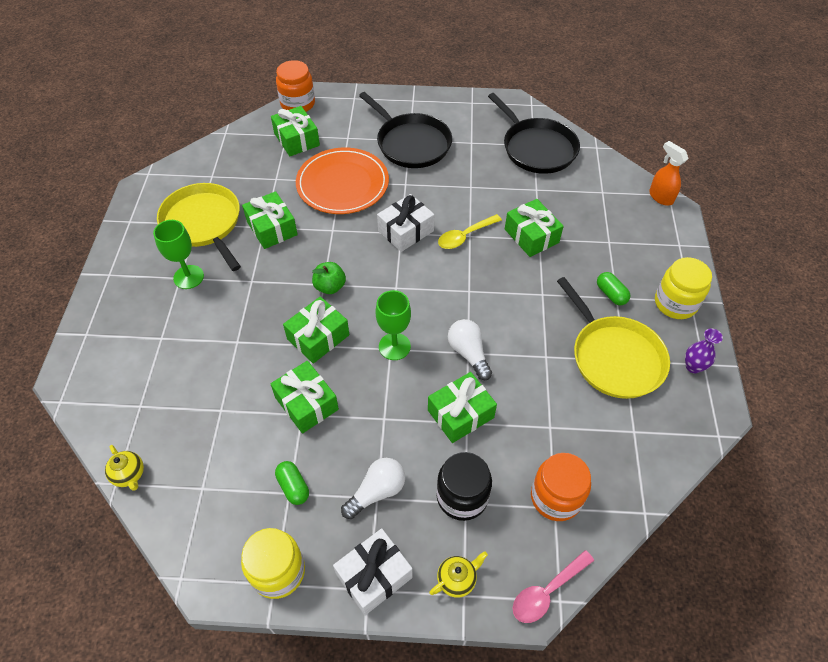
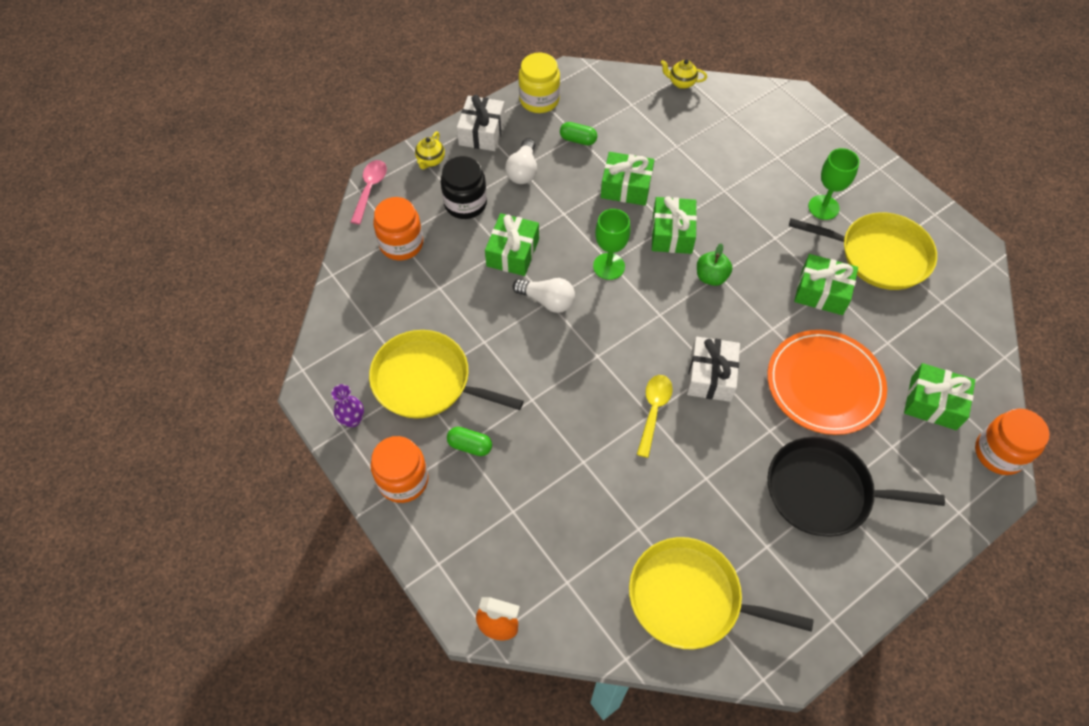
camera: 140 degrees right, 5 degrees up
black pan [488,93,580,174] -> yellow pan [629,537,814,649]
green gift [505,199,564,257] -> none
yellow jar [655,257,712,319] -> orange jar [371,436,429,503]

